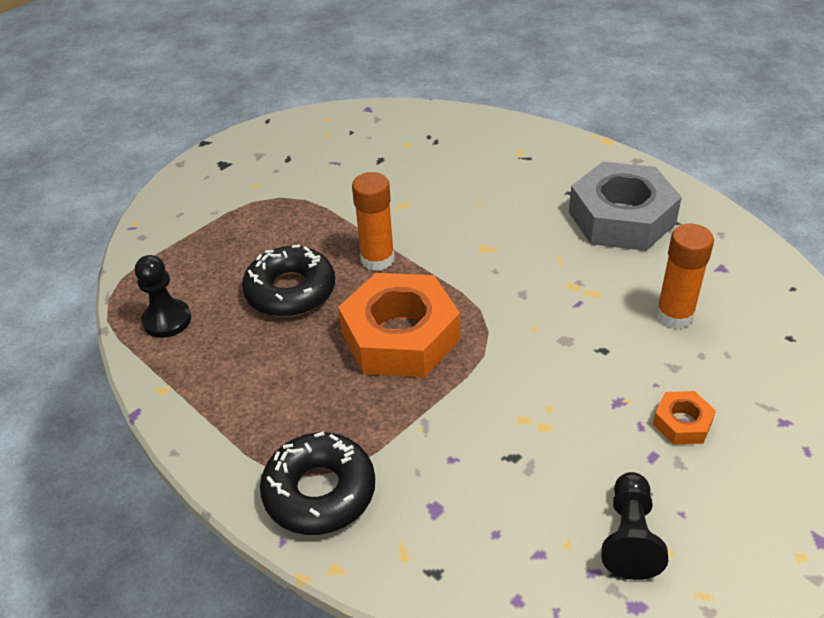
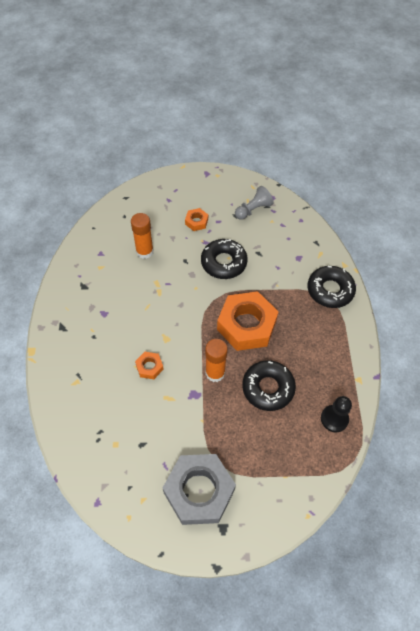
camera: 140 degrees left, 15 degrees up
grey nut [569,162,682,251] -> grey nut moved to [163,454,236,525]
black pawn [601,472,668,580] -> grey pawn [235,186,274,220]
none -> orange nut [135,352,164,379]
none -> black donut [201,239,247,279]

